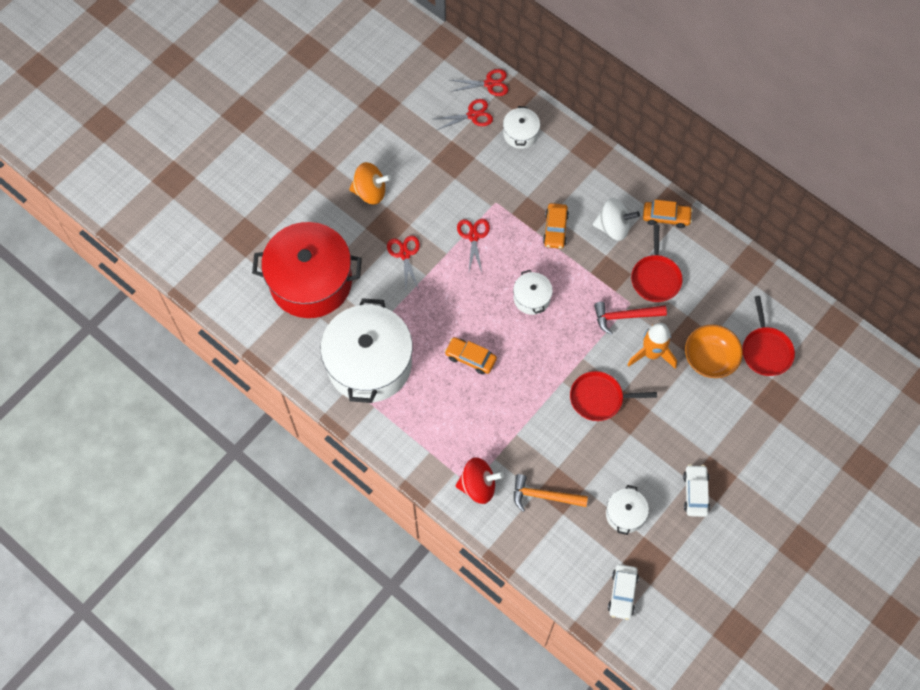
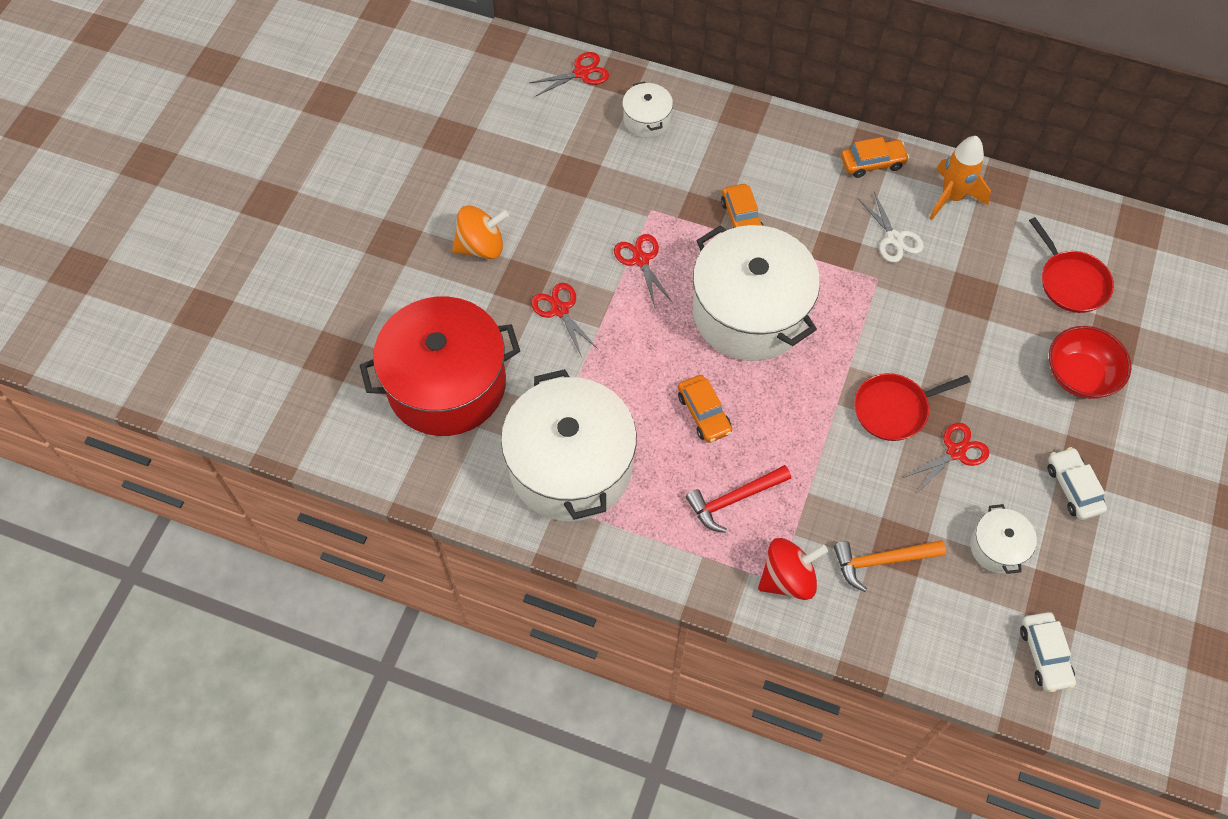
camera: 20 degrees left, 5 degrees down
red scissors [434,99,493,130] -> red scissors moved to [903,423,989,493]
orange car [445,337,497,374] -> orange car turned 120 degrees counterclockwise [678,375,732,443]
white pot [513,270,553,315] -> white pot [693,225,820,361], size x2.25
white spinning top [593,198,640,241] -> none
red hammer [594,302,667,335] -> red hammer moved to [686,465,791,533]
orange rocket [627,323,677,369] -> orange rocket moved to [929,136,991,220]
red pan [631,225,683,302] -> white scissors [858,192,924,263]
orange bowl [685,324,743,378] -> none
none -> red bowl [1049,326,1131,399]

